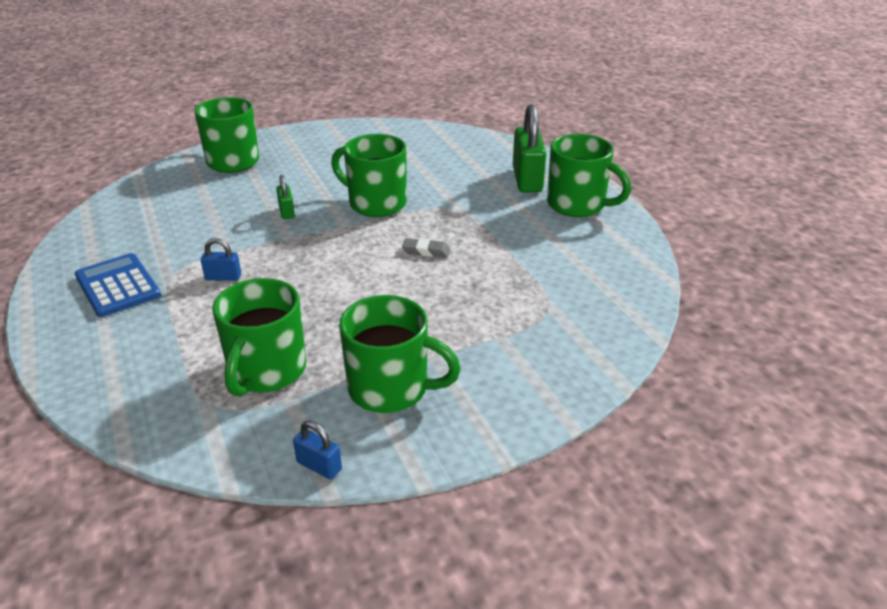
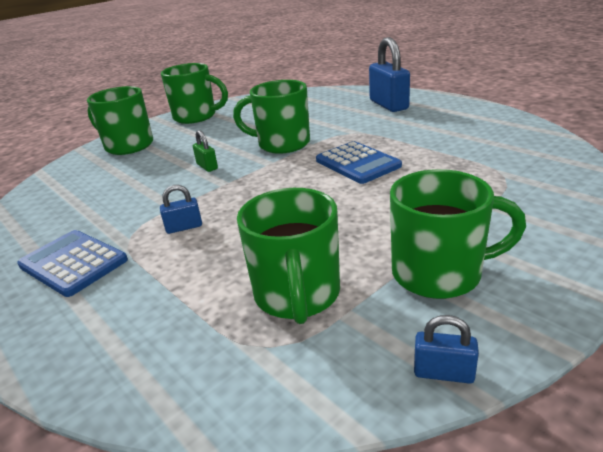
camera: 15 degrees left, 5 degrees down
grey eraser [402,238,451,258] -> blue calculator [316,141,402,184]
green padlock [513,104,546,193] -> blue padlock [369,37,410,112]
green mug [547,134,631,217] -> green mug moved to [161,63,228,124]

